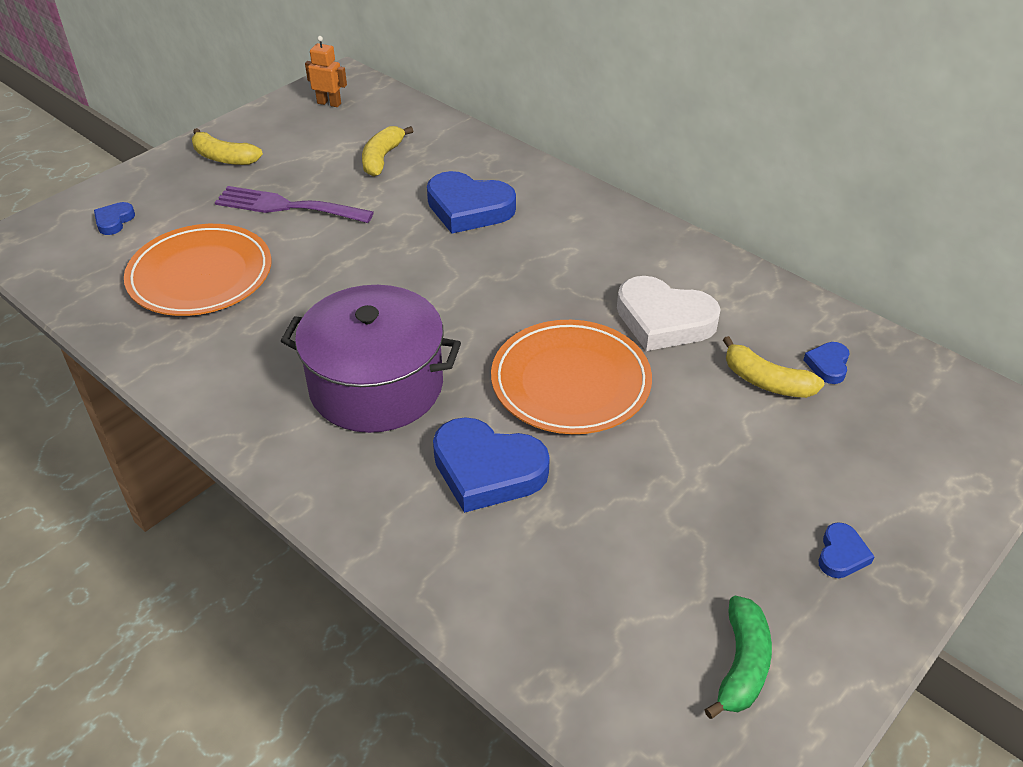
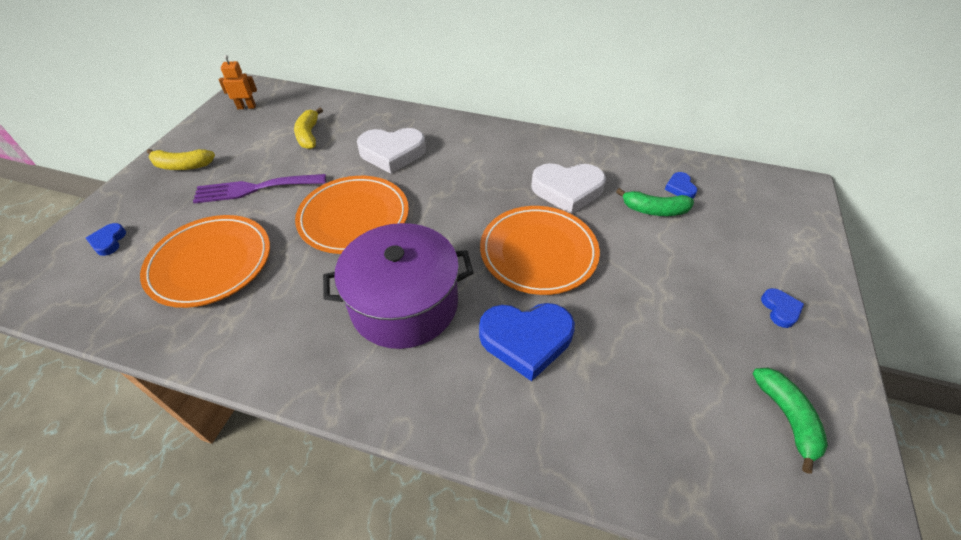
camera: 25 degrees left, 5 degrees up
blue heart [427,171,516,234] -> white heart [357,128,426,174]
yellow banana [723,336,824,398] -> green banana [616,188,694,216]
none -> orange plate [295,176,409,254]

